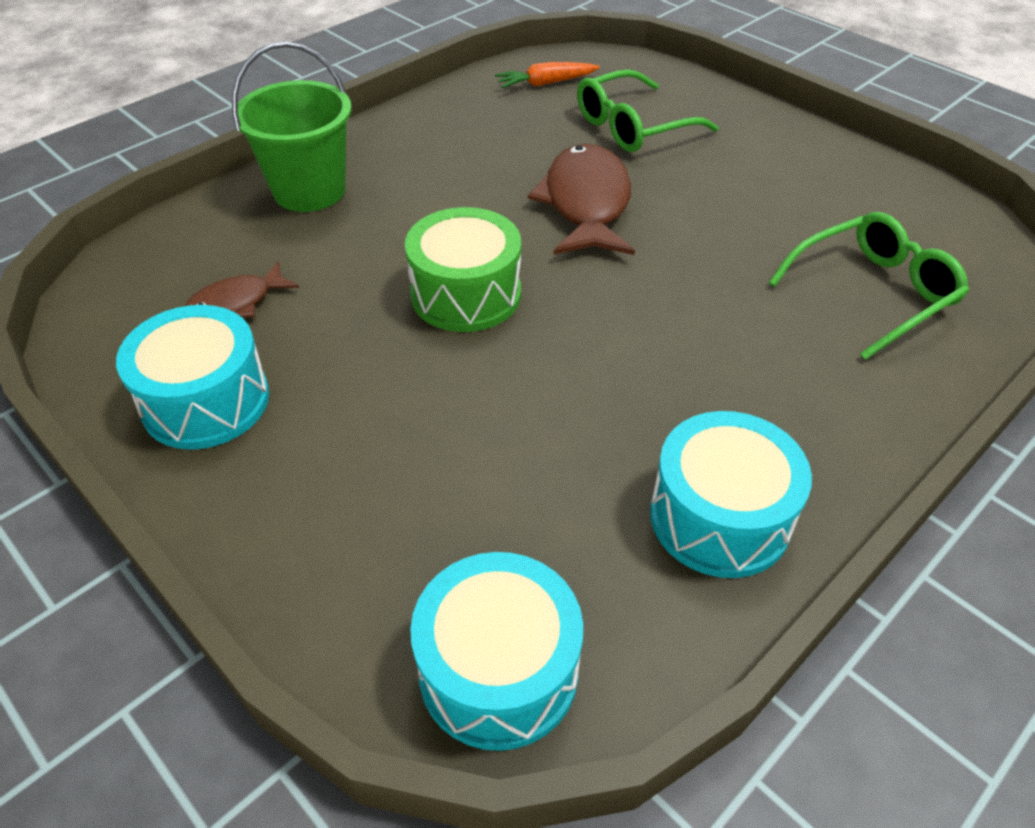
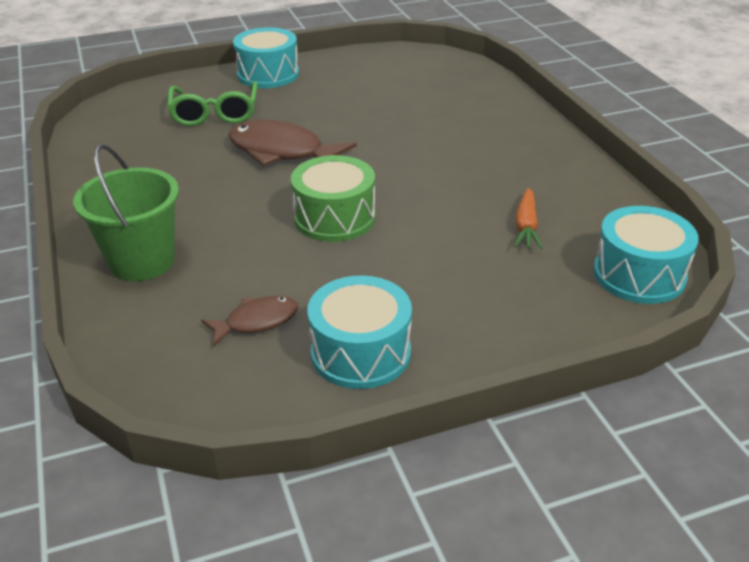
camera: 65 degrees left, 10 degrees down
brown fish [185,262,299,318] -> brown fish turned 105 degrees counterclockwise [201,296,298,346]
orange carrot [495,62,600,88] -> orange carrot moved to [514,188,542,249]
turquoise drum [650,411,812,578] -> turquoise drum moved to [233,27,299,88]
green glasses [768,212,969,360] -> none

